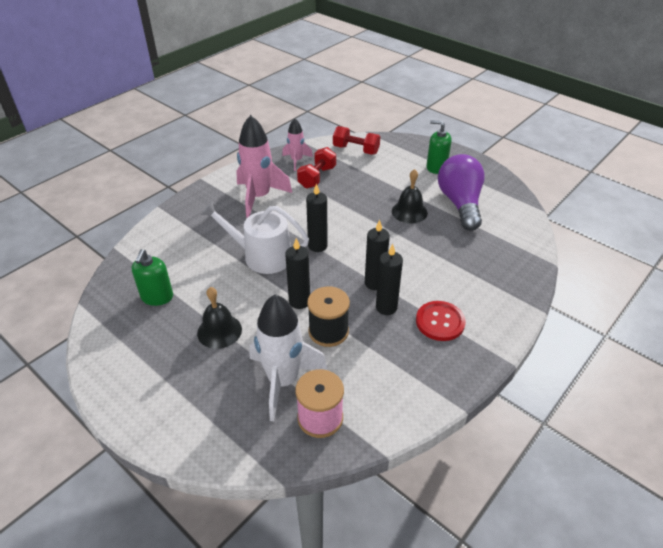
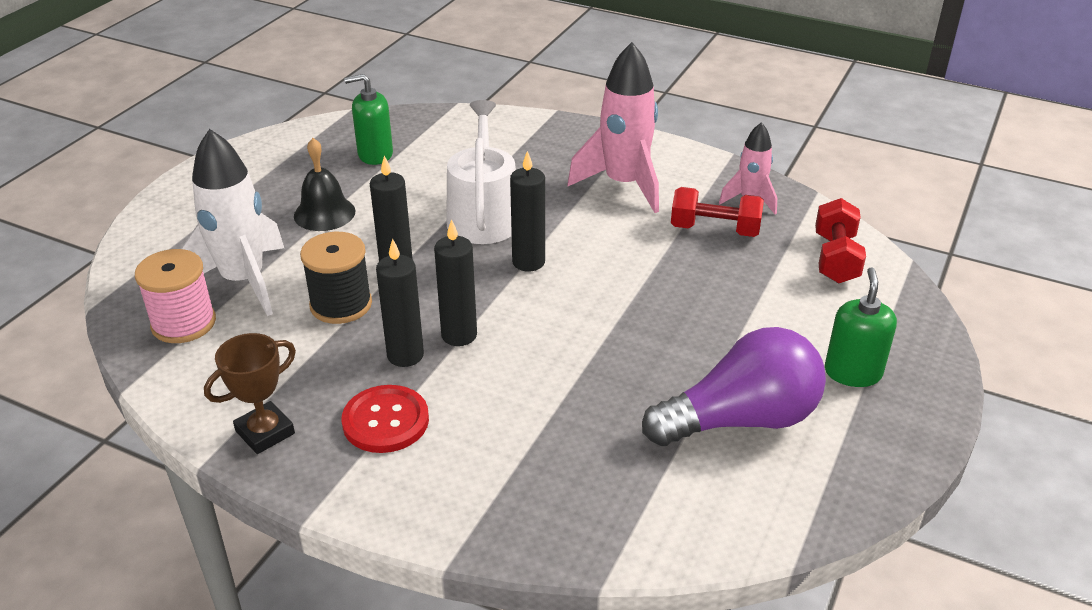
camera: 75 degrees right, 5 degrees down
black bell [392,169,428,223] -> none
none -> brown trophy [204,333,296,454]

